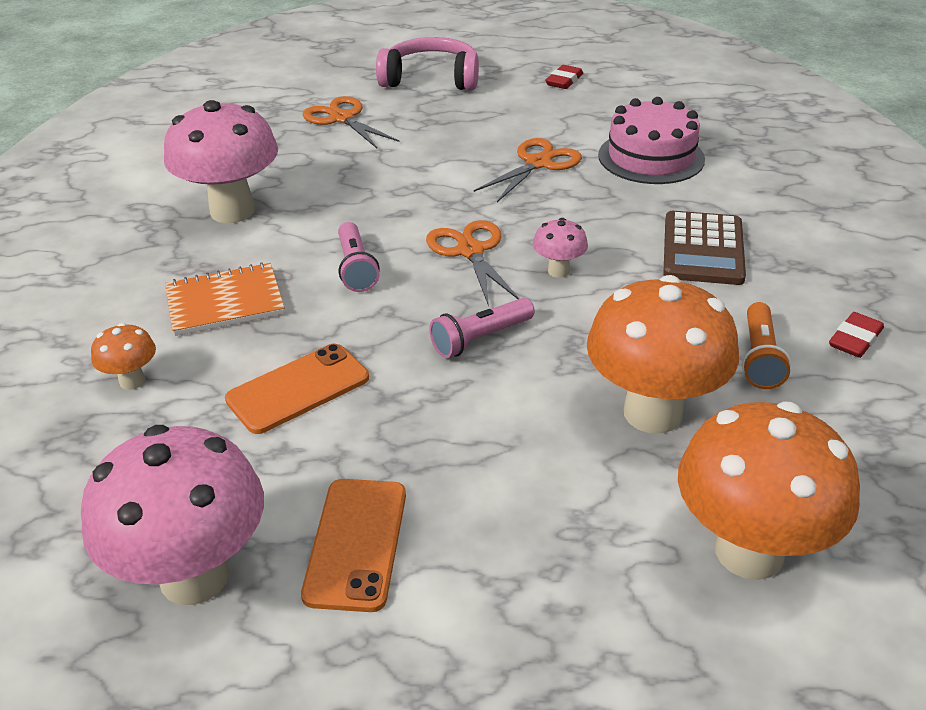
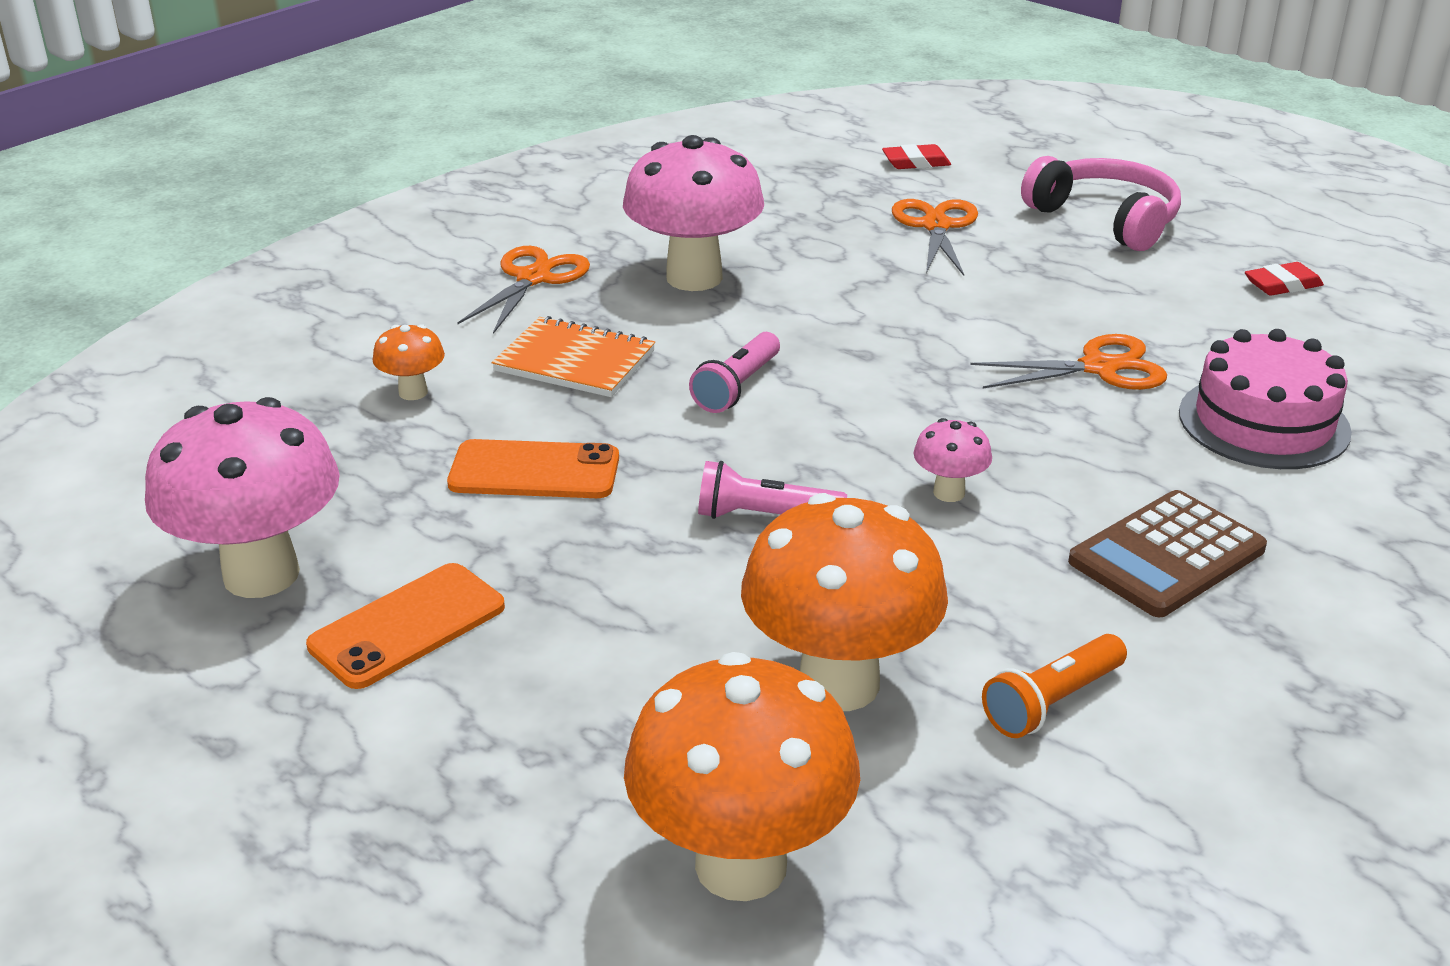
camera: 40 degrees right, 5 degrees down
orange scissors [426,220,520,306] -> orange scissors moved to [457,246,590,334]
red eraser [829,312,884,358] -> red eraser moved to [882,144,951,169]

